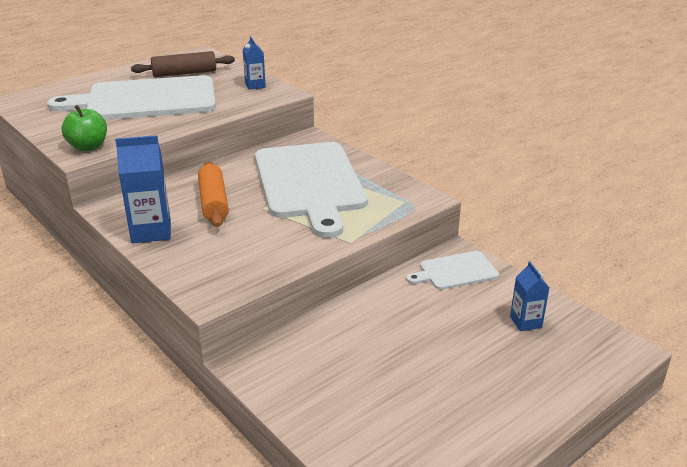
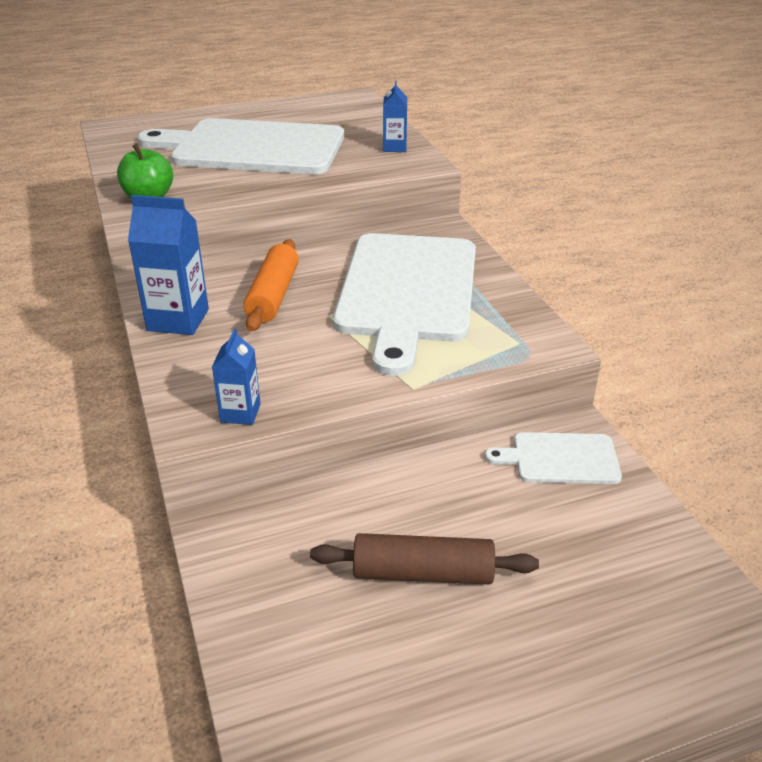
camera: 20 degrees right, 5 degrees up
brown rolling pin [131,51,235,77] -> brown rolling pin moved to [310,533,539,585]
blue carton [510,261,549,331] -> blue carton moved to [212,328,260,425]

